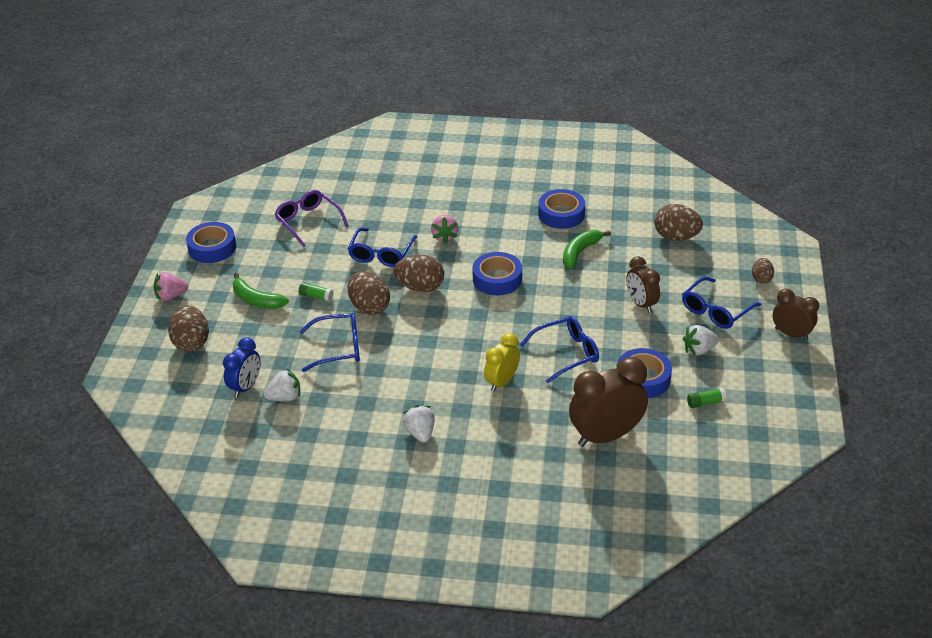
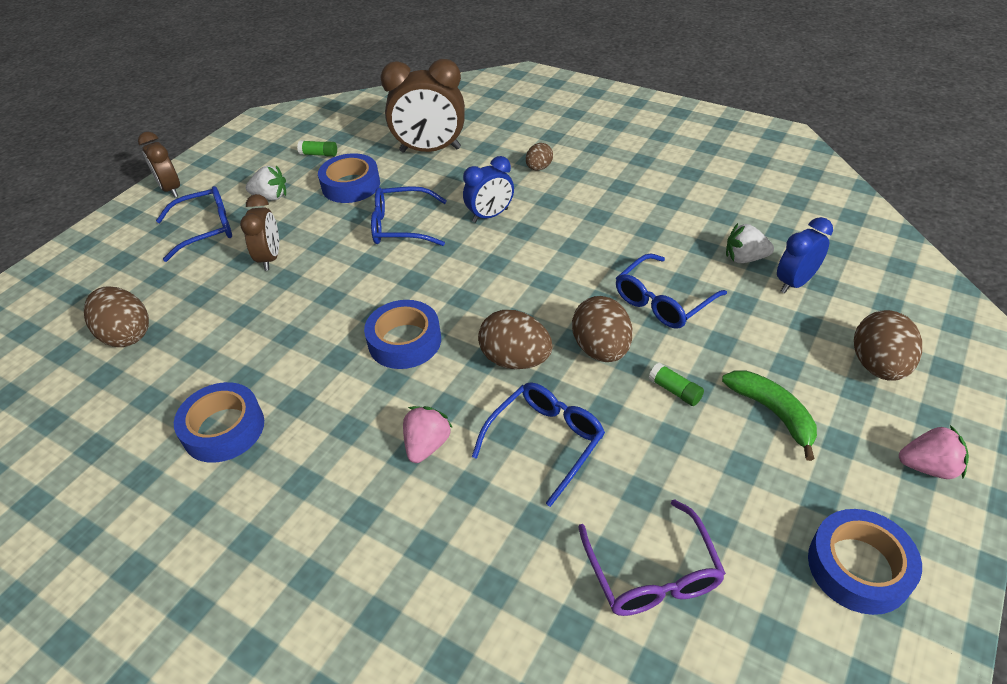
camera: 155 degrees left, 5 degrees up
blue glasses [300,313,360,372] -> blue glasses turned 60 degrees counterclockwise [616,253,727,329]
white strawberry [402,405,435,443] -> none
yellow clock [484,333,520,392] -> blue clock [463,156,514,223]
green banana [563,230,611,269] -> none
brown egg [752,258,774,283] -> brown egg moved to [526,143,553,170]

